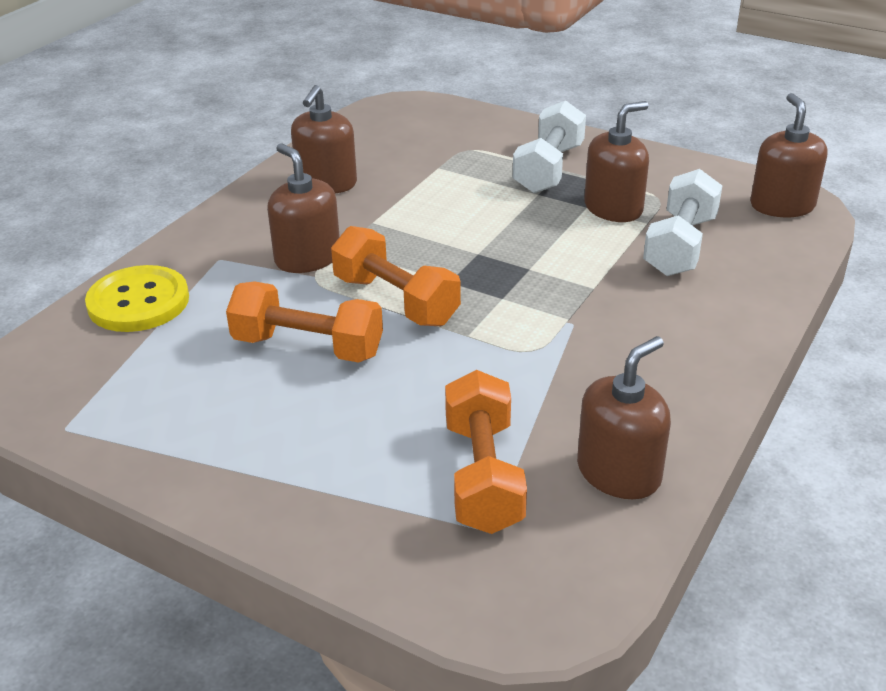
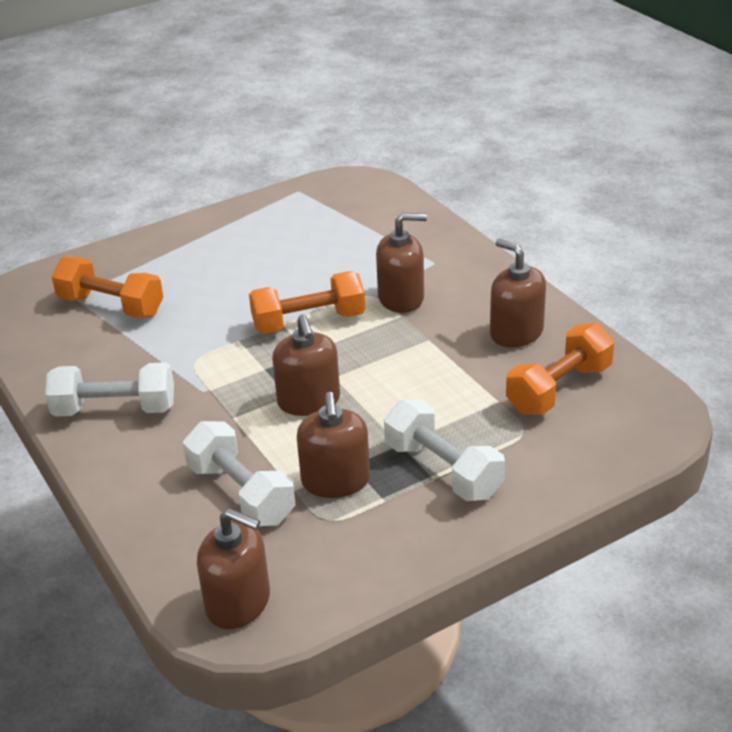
camera: 120 degrees right, 0 degrees up
yellow button [85,265,189,332] -> none
orange dumbbell [226,281,383,363] -> orange dumbbell moved to [506,323,614,415]
brown soap dispenser [577,336,671,499] -> brown soap dispenser moved to [272,314,340,416]
none -> white dumbbell [45,362,174,417]

